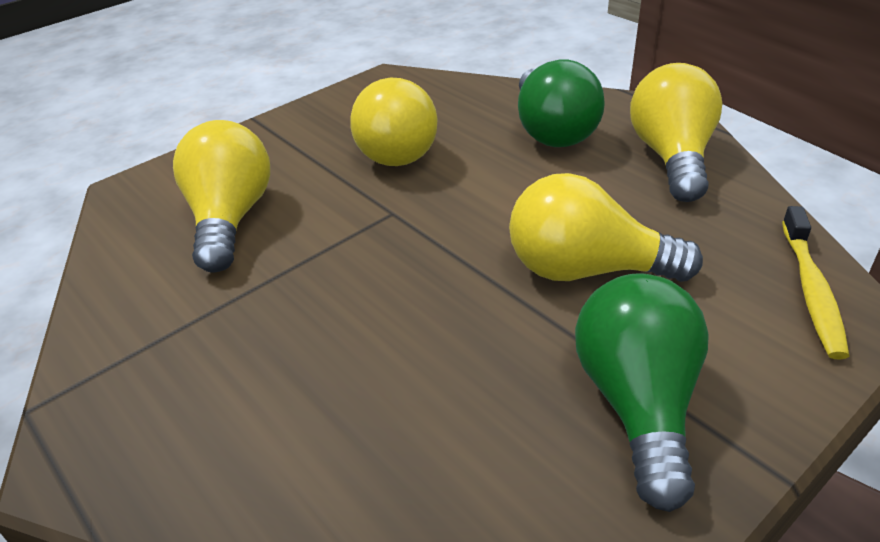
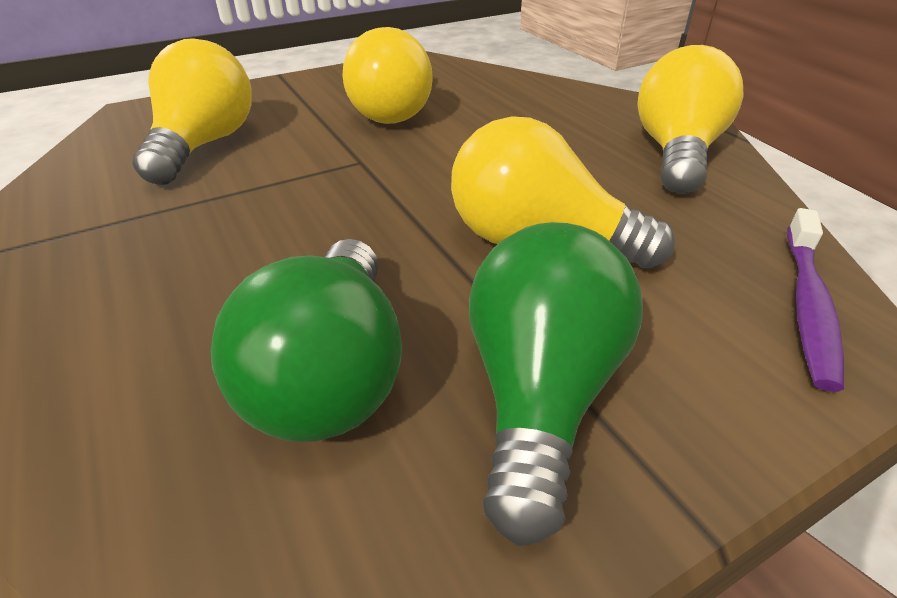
camera: 10 degrees right, 0 degrees up
green light bulb [518,60,605,147] -> green light bulb moved to [211,239,402,442]
yellow toothbrush [782,206,849,360] -> purple toothbrush [787,208,844,392]

